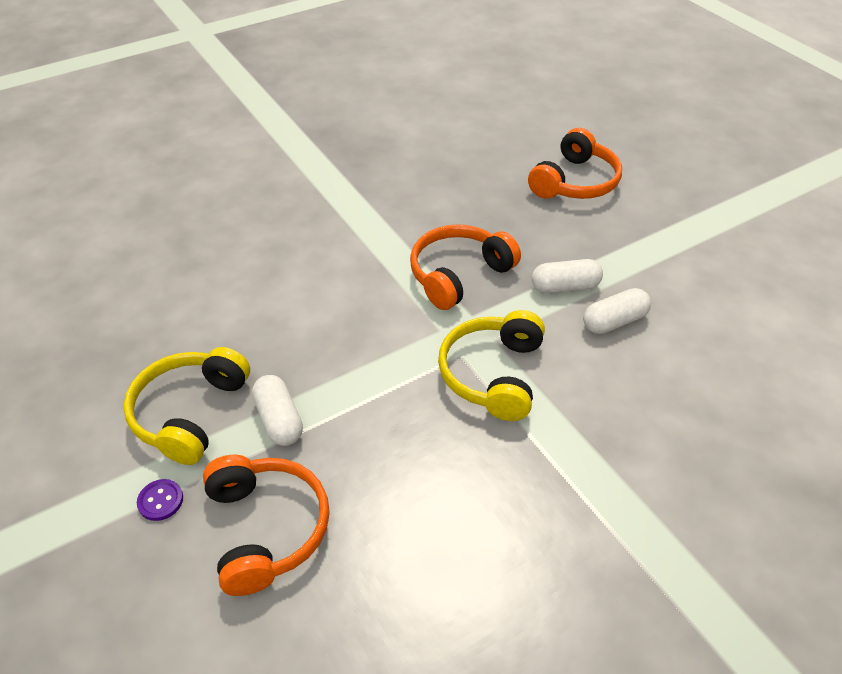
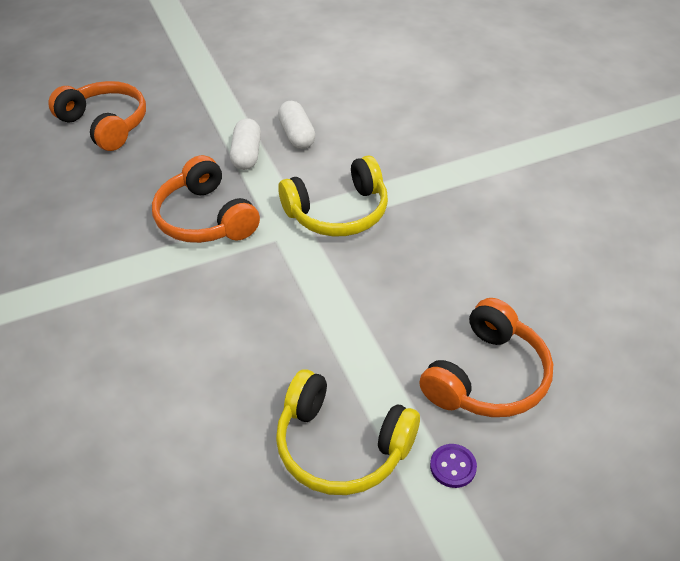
camera: 80 degrees left, 0 degrees up
orange headphones [203,455,330,596] -> orange headphones turned 135 degrees clockwise [419,298,553,417]
white capsule [252,375,303,446] -> none
yellow headphones [438,310,545,421] -> yellow headphones turned 45 degrees counterclockwise [278,156,388,237]

